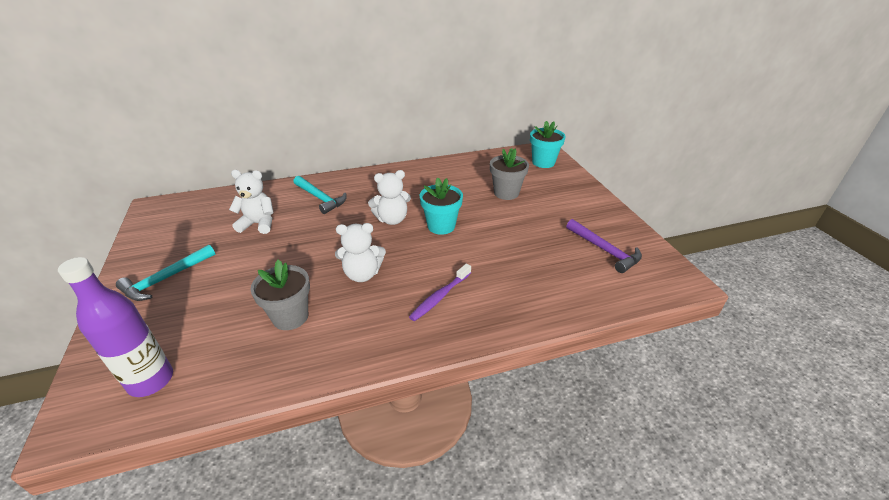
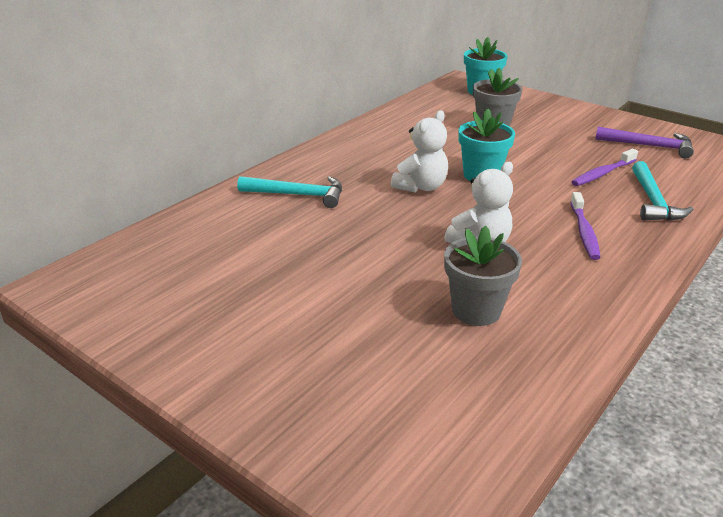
camera: 35 degrees left, 5 degrees down
purple bottle [58,257,173,397] -> none
turquoise hammer [116,245,215,301] -> turquoise hammer moved to [632,161,694,221]
white teddy bear [229,170,274,234] -> none
none -> purple toothbrush [572,149,638,186]

